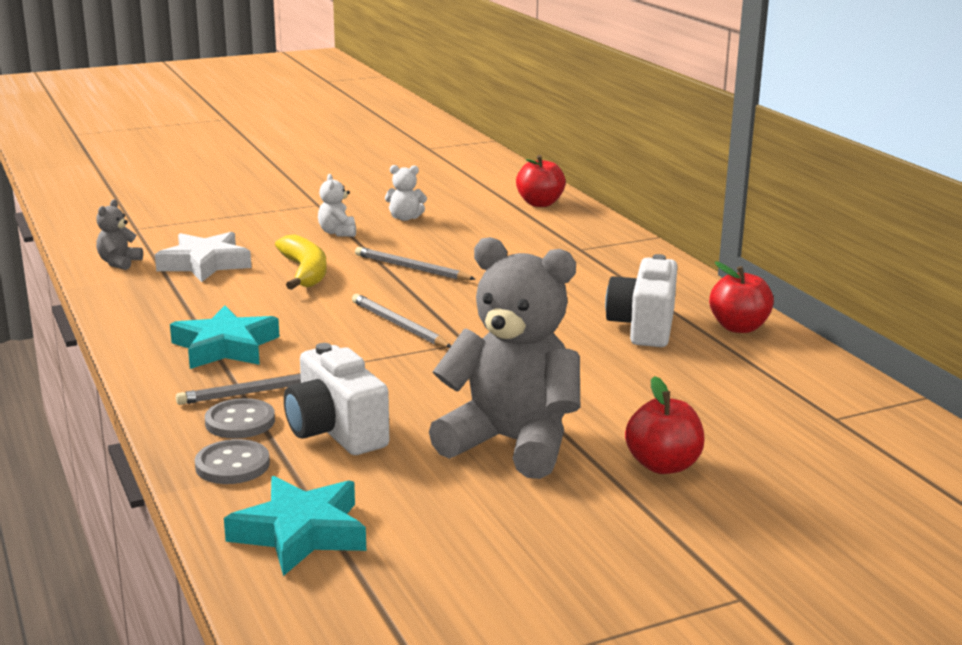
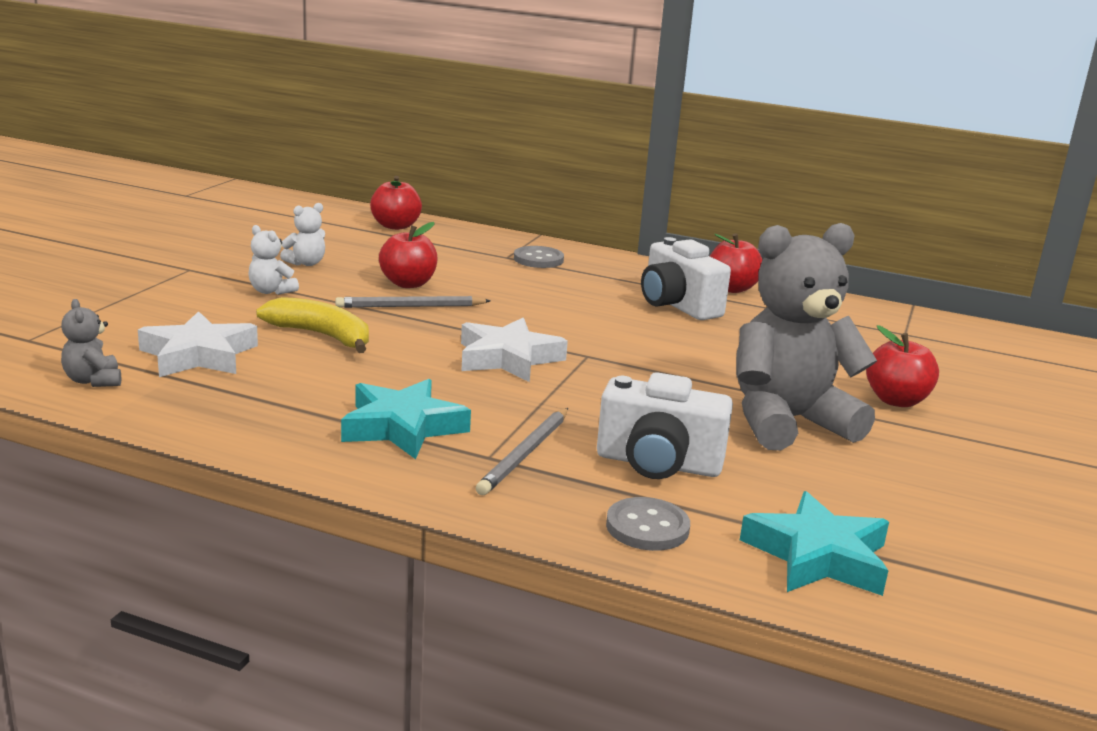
camera: 45 degrees left, 0 degrees up
grey button [205,398,275,439] -> grey button moved to [514,246,564,268]
grey pencil [352,294,451,348] -> white star [461,318,568,382]
none -> red apple [379,222,438,288]

